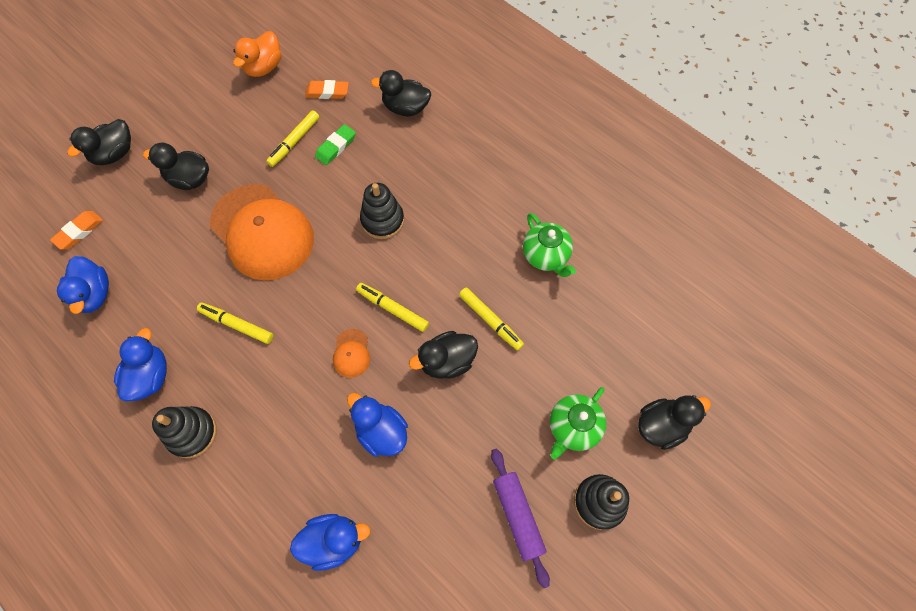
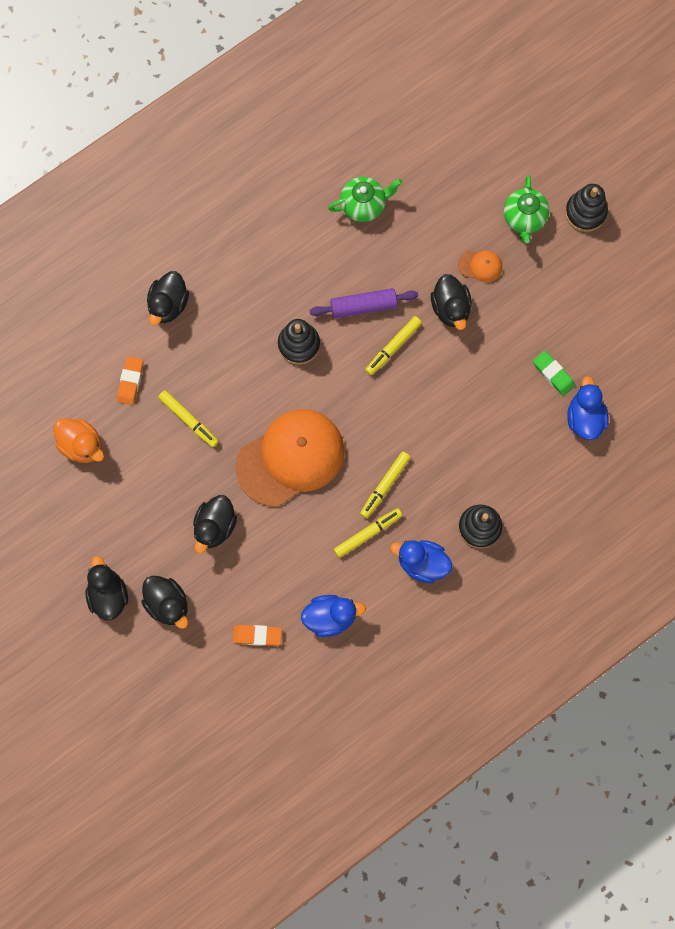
camera: 80 degrees left, 10 degrees up
orange eraser [50,211,103,250] -> orange eraser turned 45 degrees counterclockwise [233,625,282,646]
green eraser [315,124,356,165] -> green eraser moved to [533,351,575,396]
orange cap [333,329,370,378] -> orange cap moved to [458,251,502,282]
blue duck [347,393,408,457] -> none
yellow marker [459,287,524,351] -> yellow marker moved to [334,508,403,558]
purple rolling pin [491,448,550,588] -> purple rolling pin moved to [309,288,418,318]
green teapot [550,387,606,460] -> green teapot turned 45 degrees clockwise [504,175,549,243]
black duck [638,395,711,450] -> black duck moved to [85,556,128,620]

